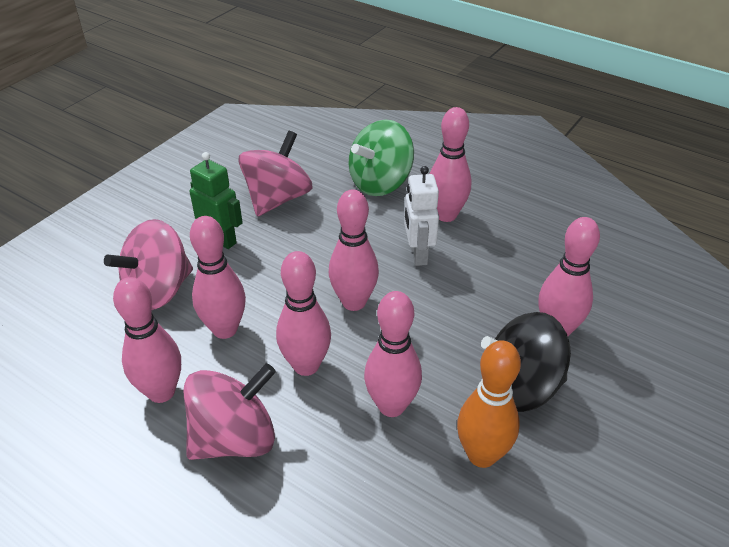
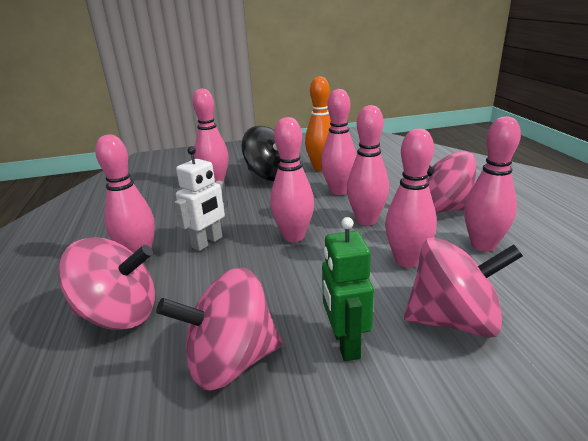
camera: 135 degrees left, 15 degrees down
green spinning top [349,120,414,196] -> pink spinning top [58,237,155,330]

